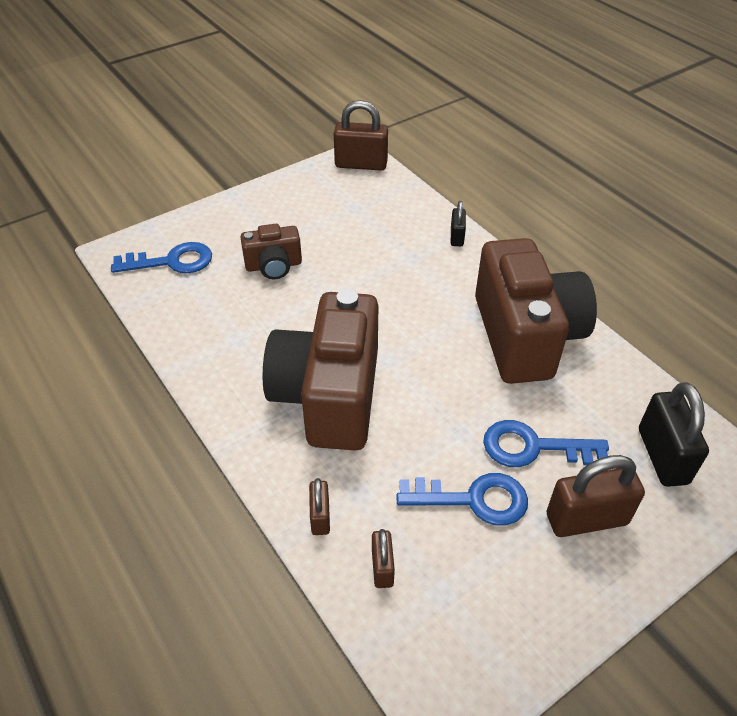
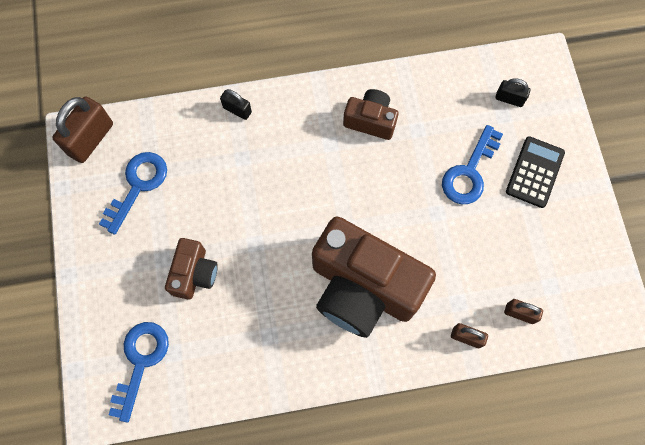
camera: 65 degrees left, 25 degrees up
blue key [396,473,528,526] -> blue key moved to [99,152,167,235]
brown camera [475,238,597,384] -> brown camera [343,89,398,140], size x0.49
brown padlock [547,455,645,537] -> black calculator [506,136,565,208]
black padlock [639,382,709,487] -> black padlock [495,78,530,107], size x0.54

